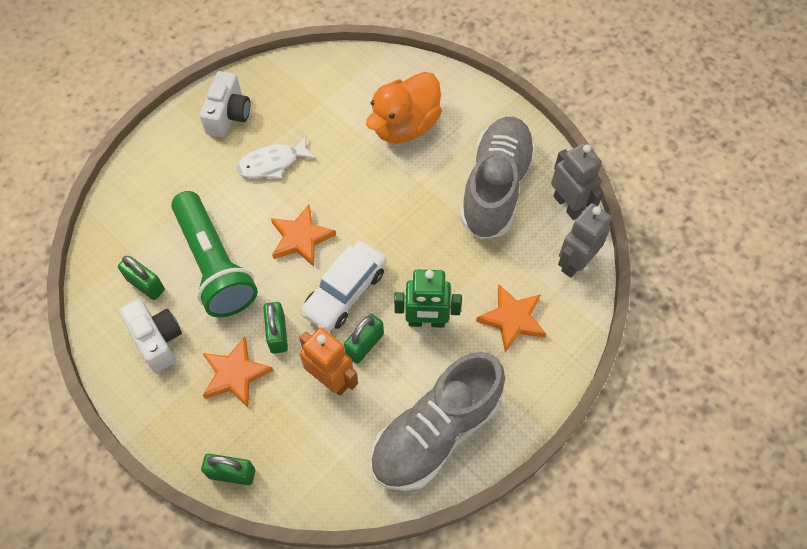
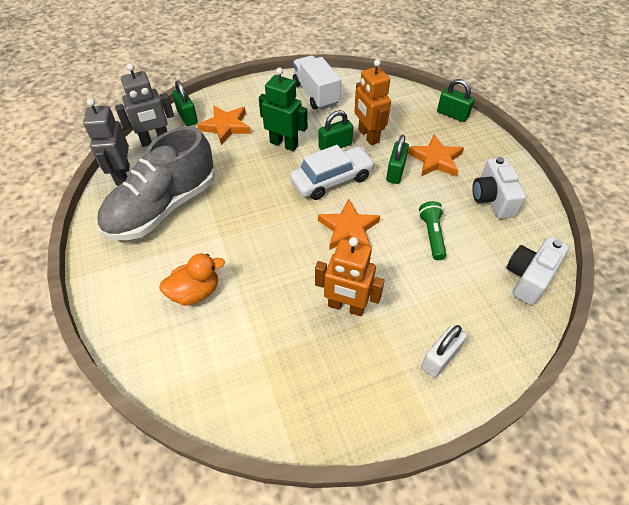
camera: 155 degrees left, 10 degrees down
green padlock [118,256,165,300] -> green padlock moved to [172,80,198,126]
green flashlight [171,191,258,318] -> green flashlight [419,201,446,260], size x0.47
white camera [200,71,250,138] -> white camera moved to [506,236,569,305]
white fish [236,136,316,179] -> orange robot [315,237,385,316]
orange duck [366,72,442,144] -> orange duck [159,254,225,306], size x0.62
grey shoe [370,352,505,491] -> white truck [293,55,341,110]
none -> white padlock [421,325,467,378]

